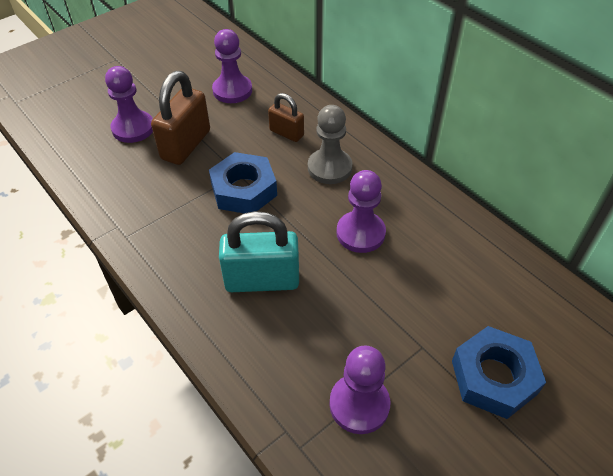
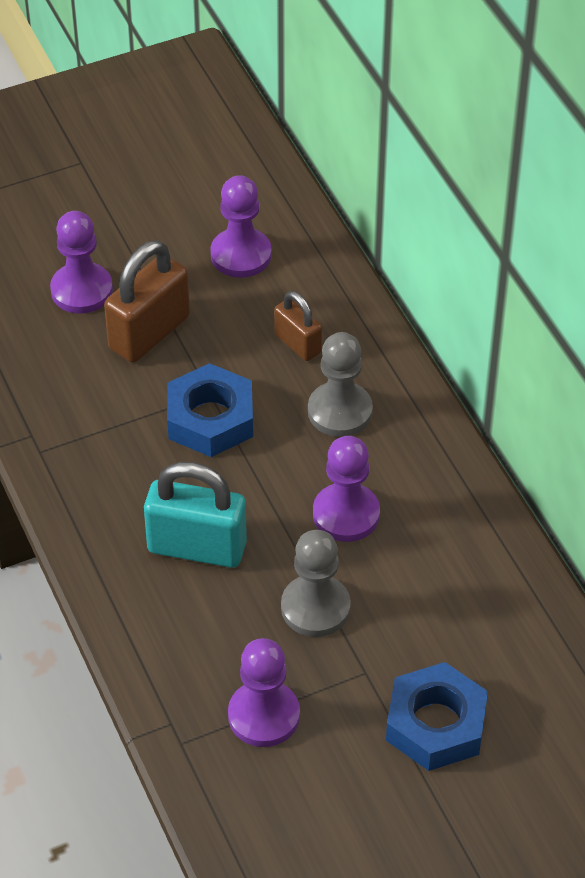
camera: 15 degrees right, 0 degrees up
none -> grey pawn [281,530,351,637]

